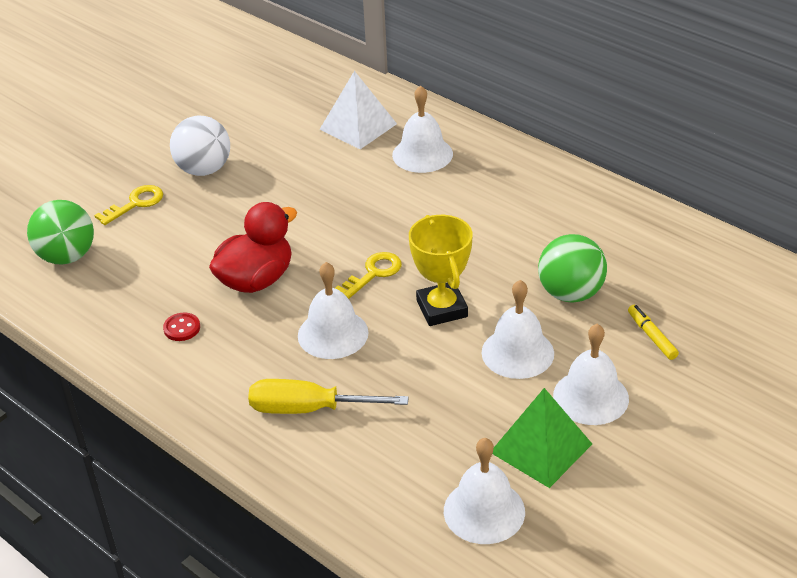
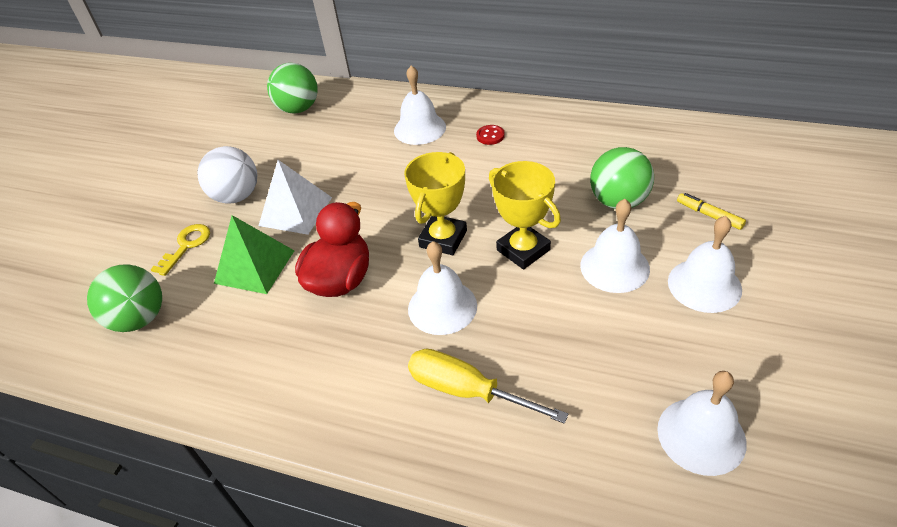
camera: 20 degrees left, 5 degrees up
red button [163,313,200,341] -> red button moved to [476,125,505,145]
yellow screwdriver [248,379,409,414] -> yellow screwdriver turned 45 degrees clockwise [408,349,568,424]
white pyramid [319,71,397,149] -> white pyramid moved to [259,160,332,235]
yellow key [335,252,402,299] -> yellow trophy [404,152,467,255]
green pyramid [492,388,592,488] -> green pyramid moved to [214,215,294,294]
none -> green ball [267,63,318,114]

